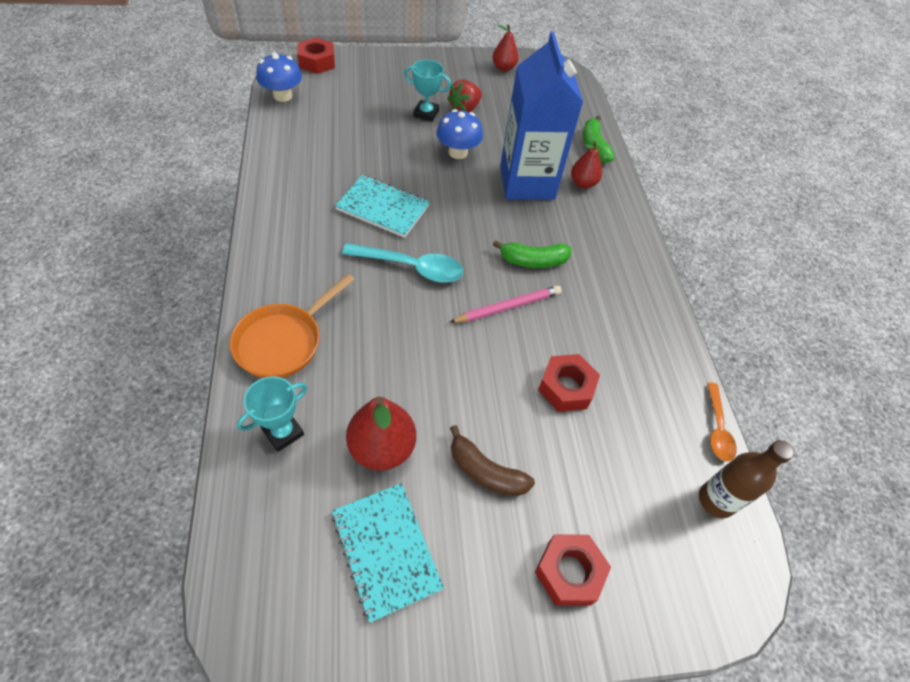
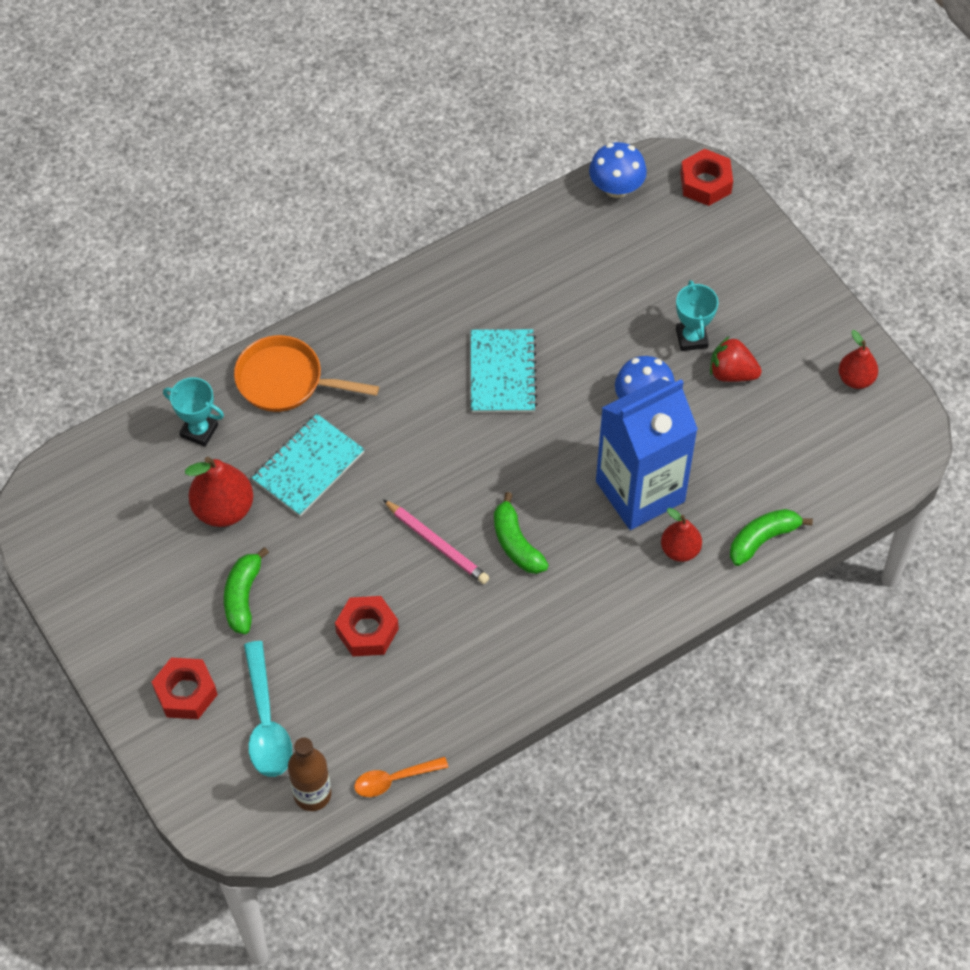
camera: 70 degrees right, 5 degrees up
turquoise notebook [332,483,444,623] -> turquoise notebook moved to [252,414,365,516]
turquoise spoon [342,243,464,283] -> turquoise spoon moved to [244,641,292,777]
brown banana [450,425,535,497] -> green banana [224,547,269,634]

